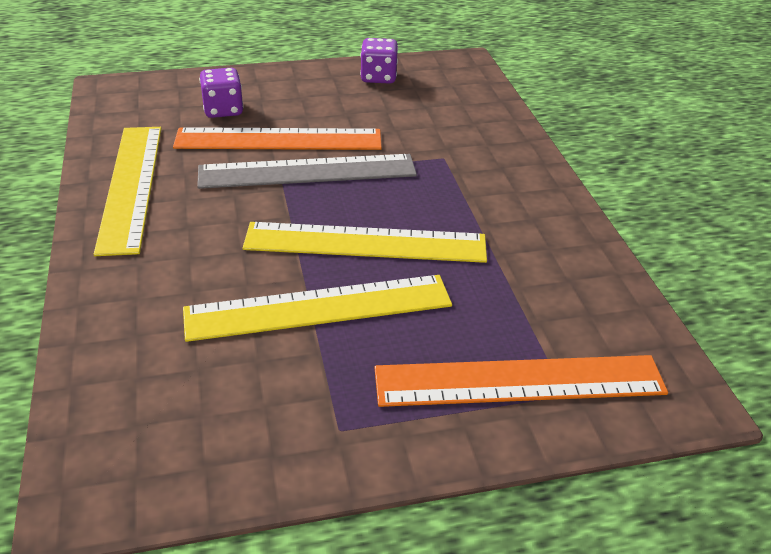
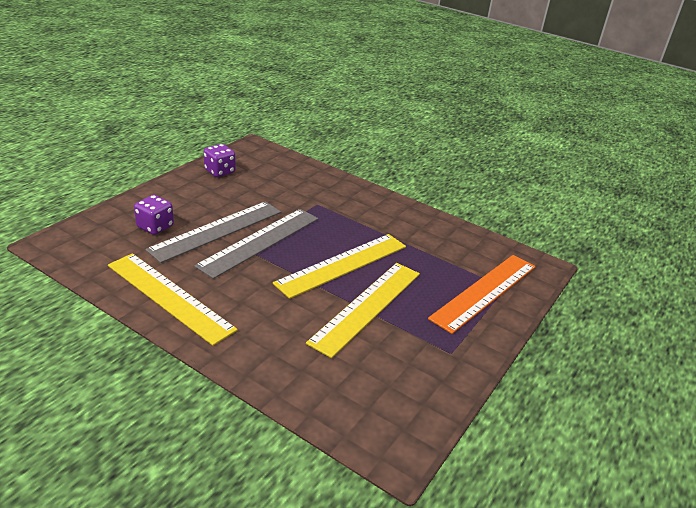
camera: 45 degrees left, 5 degrees down
orange ruler [173,127,382,150] -> grey ruler [145,201,281,263]

